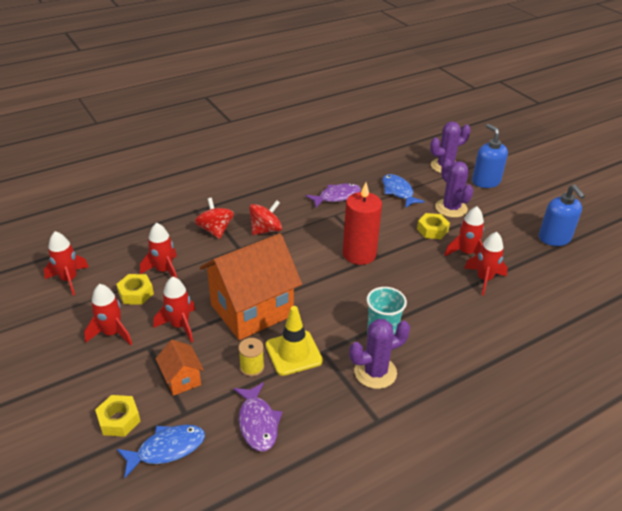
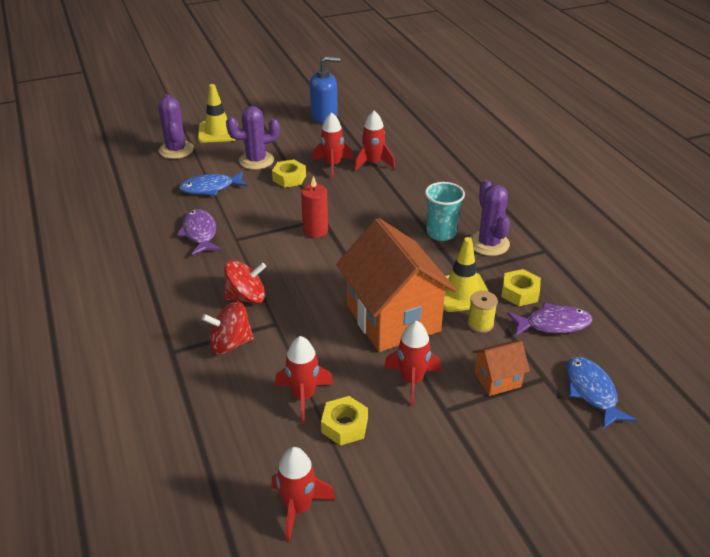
camera: 80 degrees left, 0 degrees up
red rocket [84,284,132,345] -> none
yellow nut [95,395,141,437] -> yellow nut moved to [501,269,541,306]
red spinning top [249,200,282,235] -> red spinning top turned 105 degrees clockwise [224,260,266,304]
red candle [343,182,382,265] -> red candle [301,176,328,238], size x0.65
blue soap dispenser [472,124,508,188] -> yellow traffic cone [198,84,238,143]

